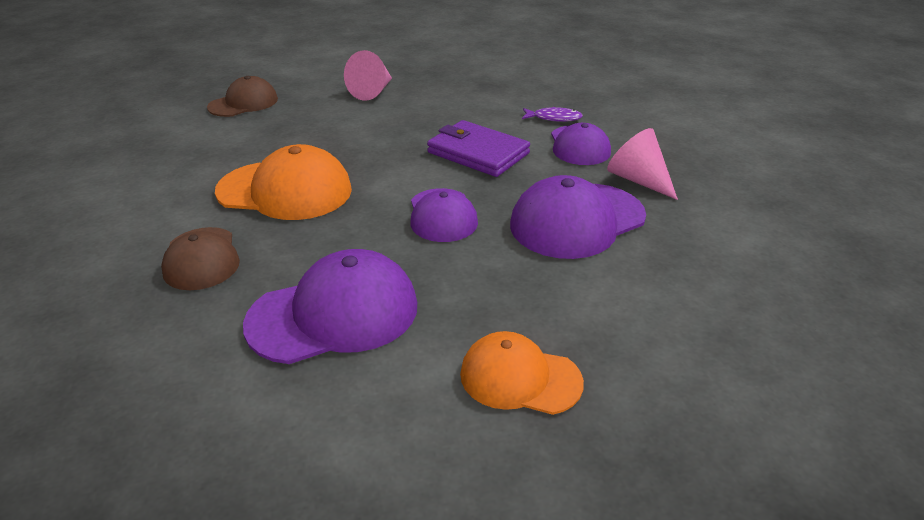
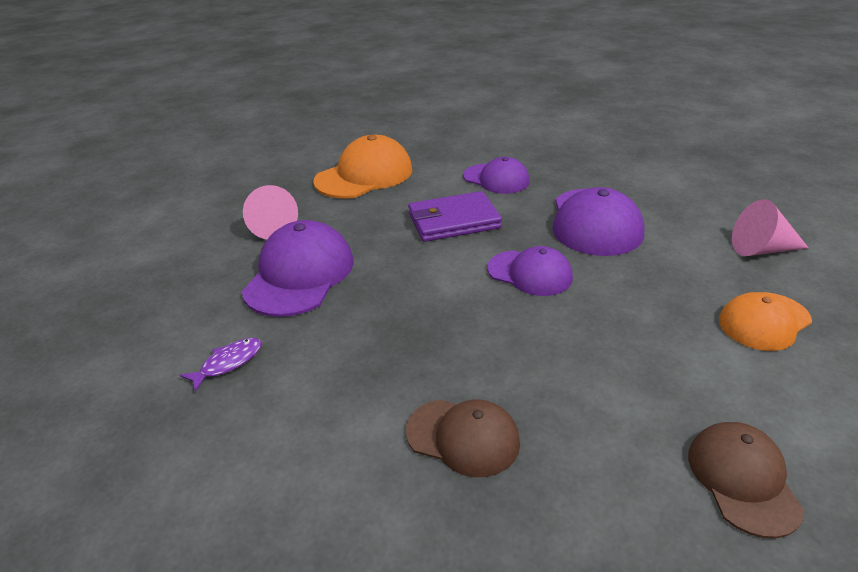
camera: 50 degrees left, 0 degrees up
brown cap [207,76,278,117] -> brown cap moved to [688,422,804,538]
orange cap [215,144,352,220] -> orange cap moved to [313,135,412,199]
purple cap [243,249,417,364] -> purple cap moved to [242,220,354,317]
purple fish [522,107,583,122] -> purple fish moved to [180,338,262,392]
pink cone [607,128,678,200] -> pink cone moved to [732,199,809,256]

